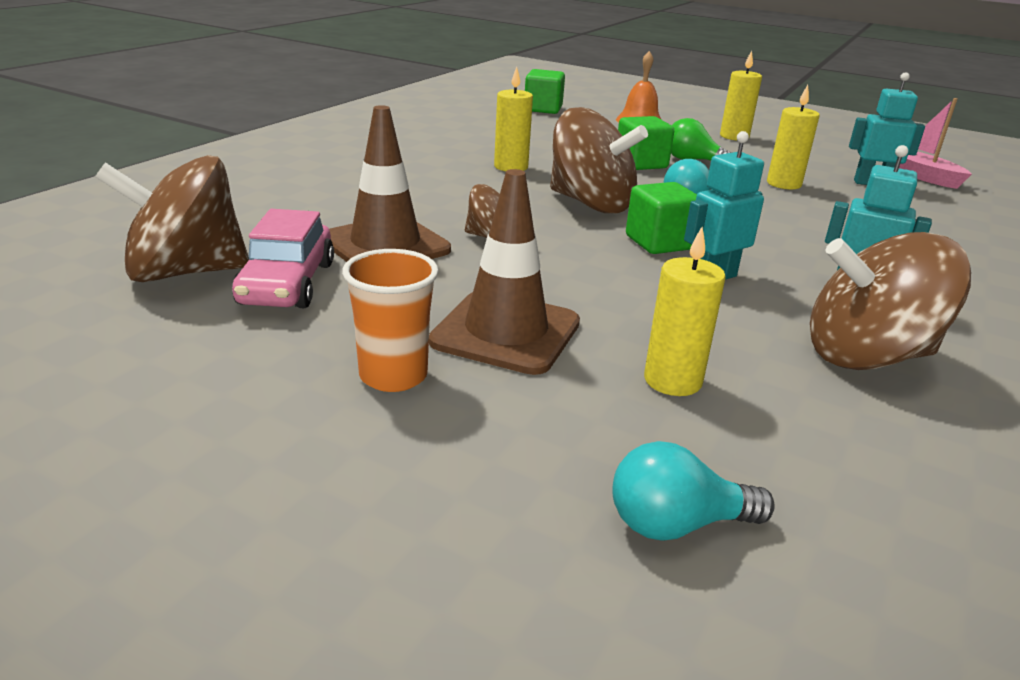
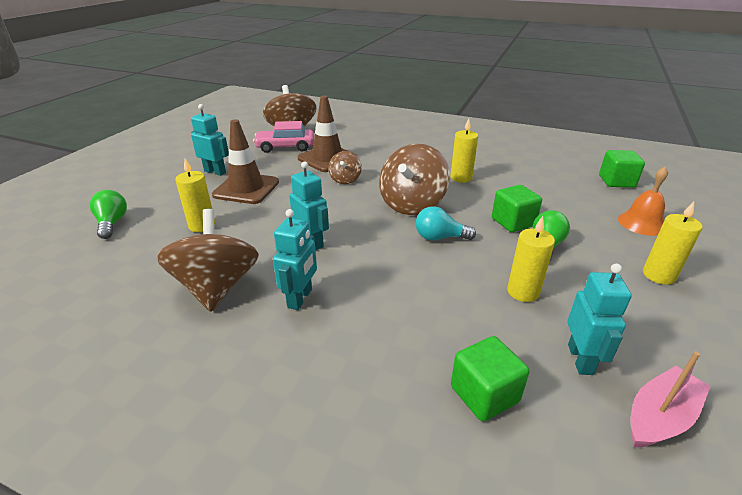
camera: 85 degrees right, 5 degrees up
orange cup [342,249,439,392] -> turquoise robot [191,104,229,176]
turquoise light bulb [612,441,775,540] -> green light bulb [90,190,127,239]
green cube [626,182,697,254] -> green cube moved to [451,336,529,422]

